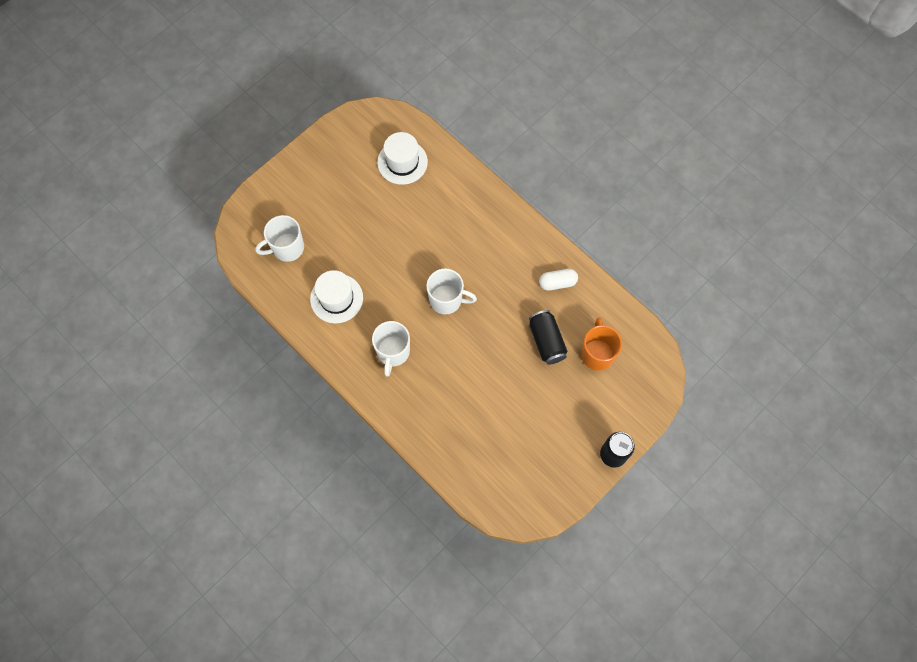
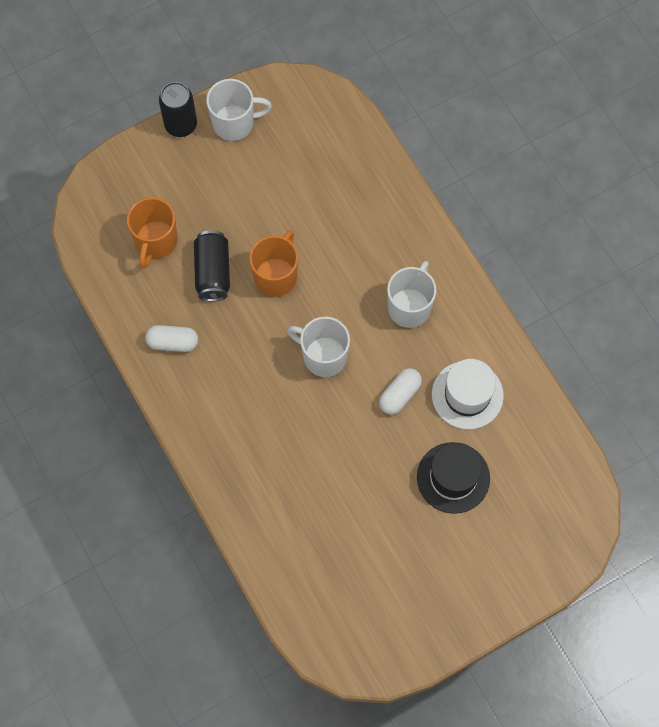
camera: 165 degrees left, 0 degrees up
white mug [255,215,304,262] -> white mug moved to [206,79,272,141]
white hat [377,132,428,185] -> none
none -> orange mug [249,230,298,297]
none -> white capsule [379,368,422,415]
none -> black hat [417,442,490,514]

